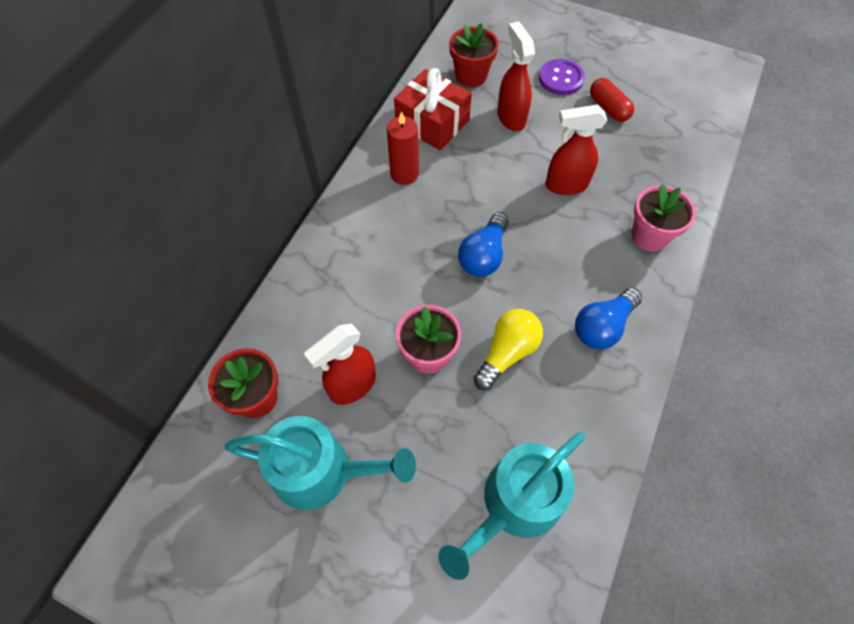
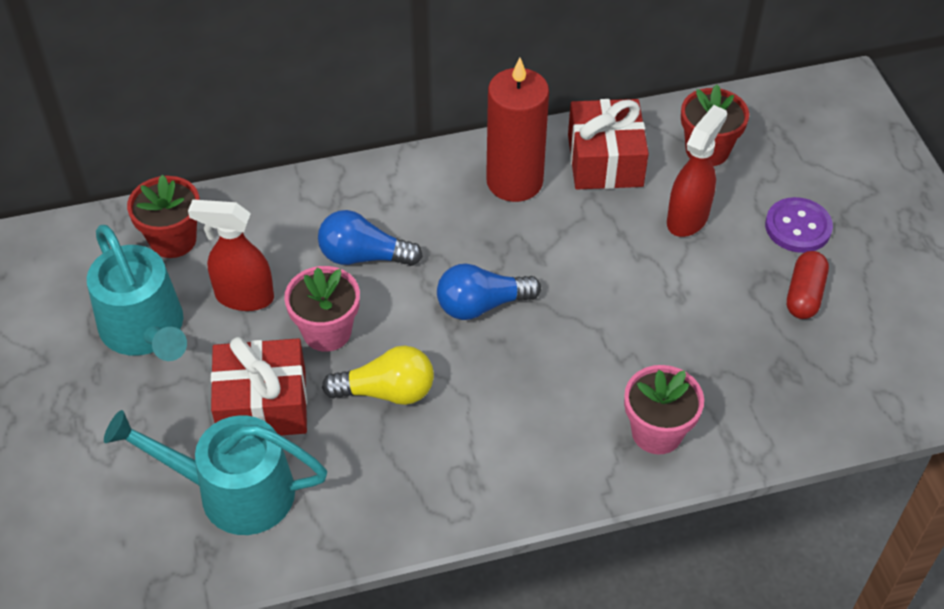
camera: 50 degrees right, 10 degrees down
red candle [387,111,419,185] -> red candle [486,58,549,202], size x1.54
red spray bottle [545,105,608,195] -> none
blue light bulb [575,288,642,350] -> blue light bulb moved to [318,210,423,266]
none -> red gift [211,337,307,435]

